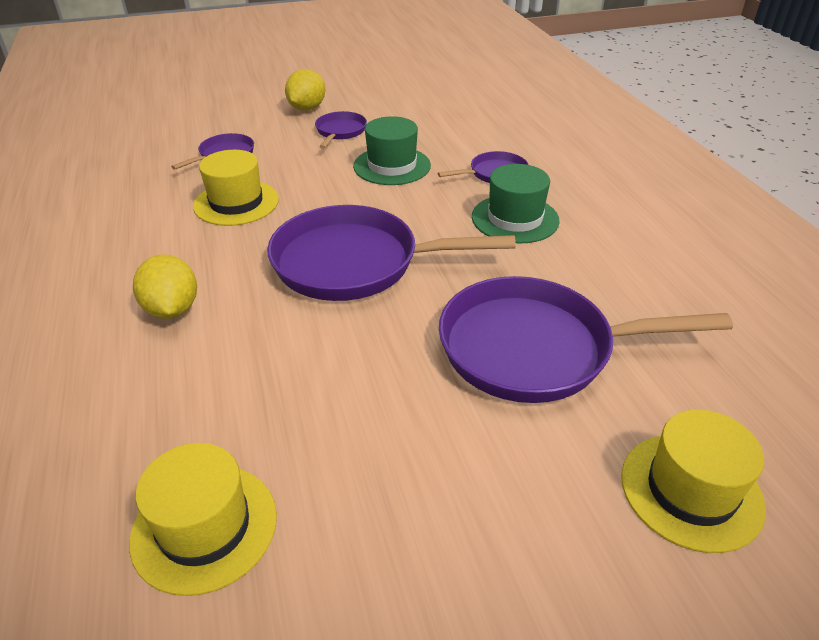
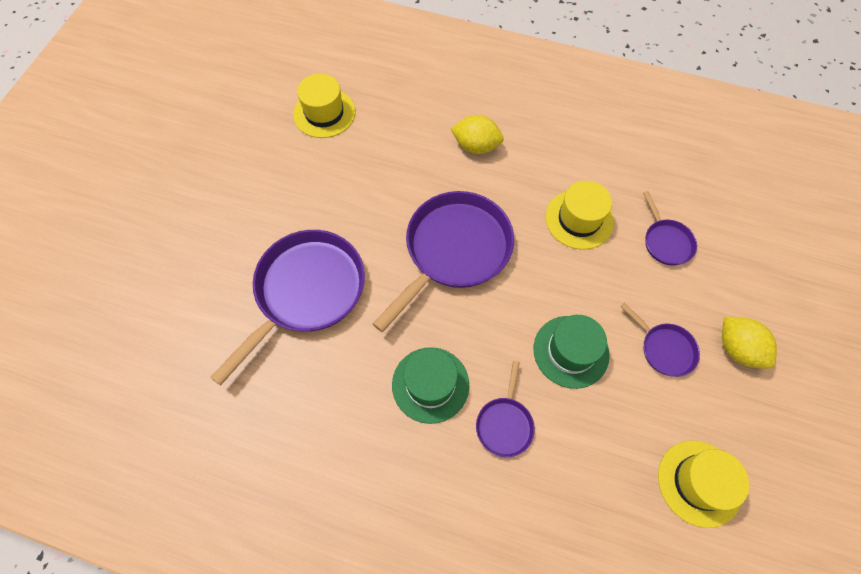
camera: 125 degrees right, 25 degrees up
yellow hat [621,409,766,553] -> yellow hat moved to [658,441,749,528]

